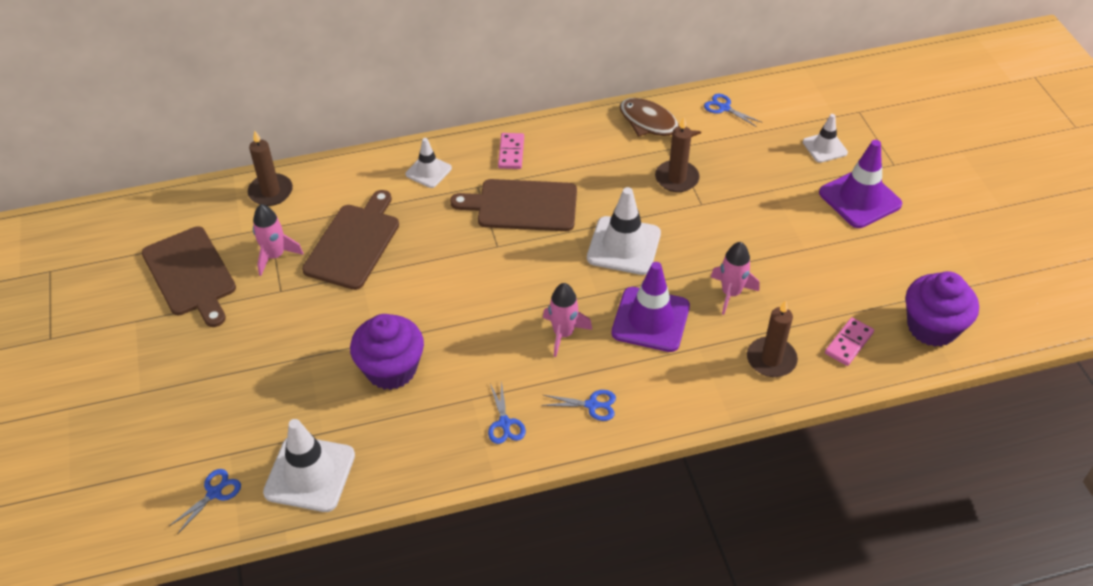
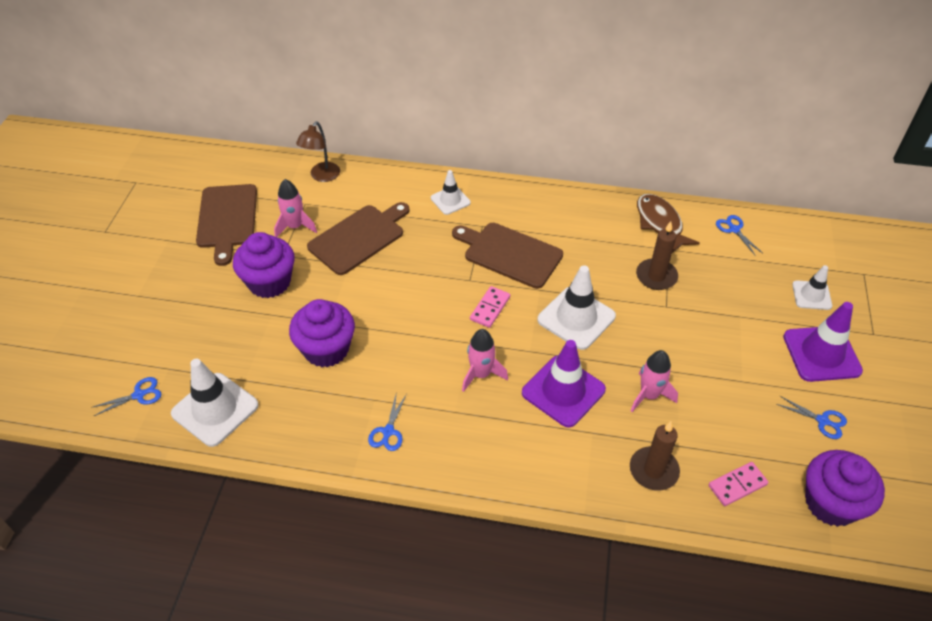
camera: 25 degrees right, 0 degrees up
brown candle [248,131,293,206] -> brown lamp [296,121,340,182]
pink domino [498,133,524,169] -> pink domino moved to [470,286,510,328]
blue scissors [541,390,616,421] -> blue scissors moved to [776,396,847,439]
none -> purple cupcake [233,232,295,298]

